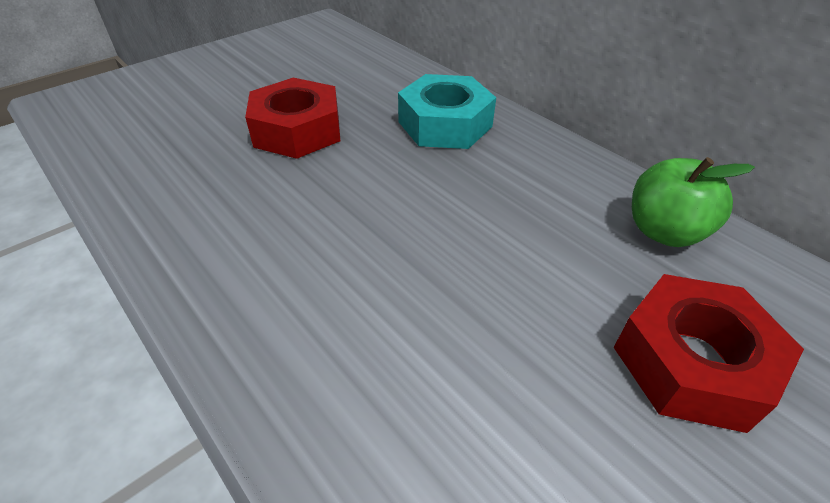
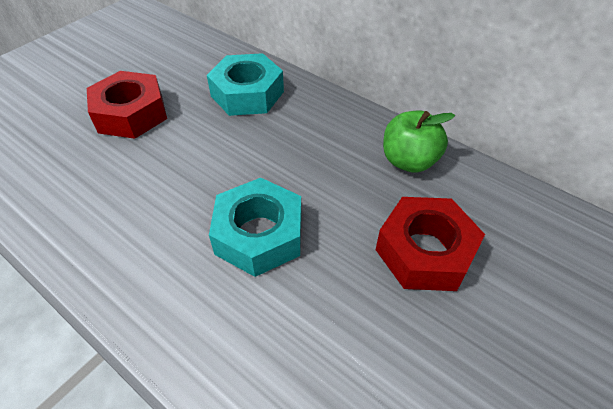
camera: 10 degrees left, 5 degrees up
none -> turquoise nut [209,178,301,277]

